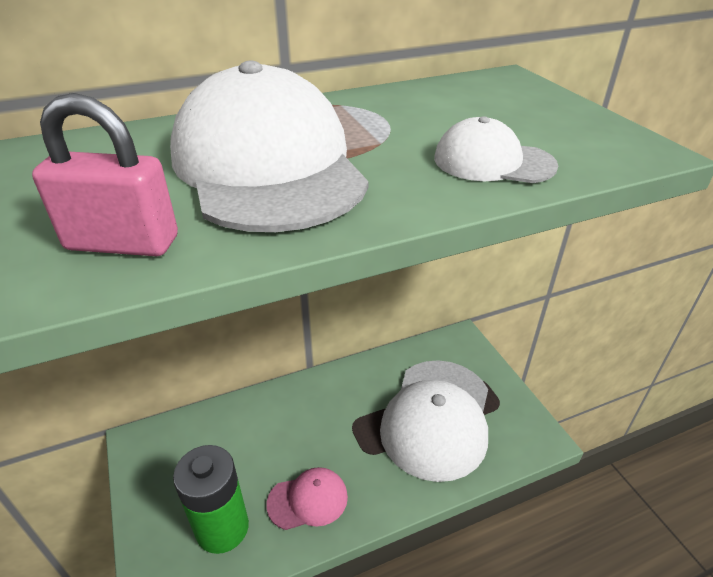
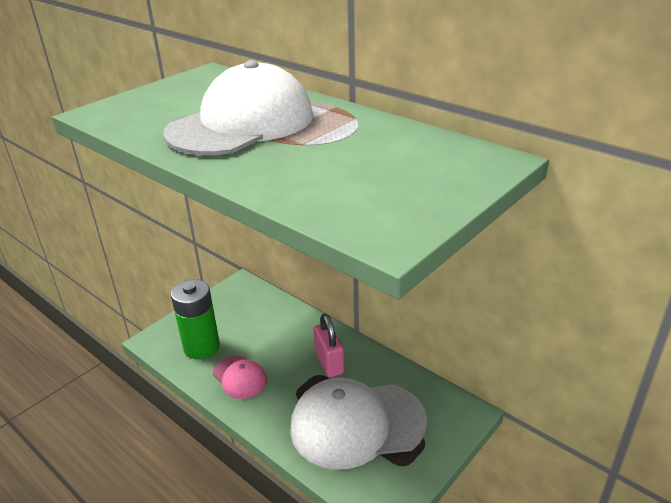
camera: 65 degrees right, 5 degrees down
pink padlock [32,93,178,256] -> pink padlock moved to [314,314,345,377]
white cap [434,116,558,183] -> none

